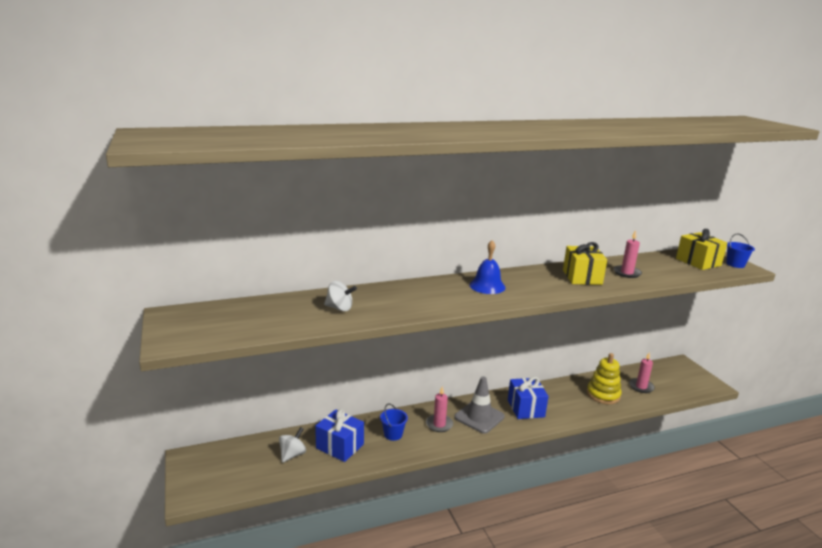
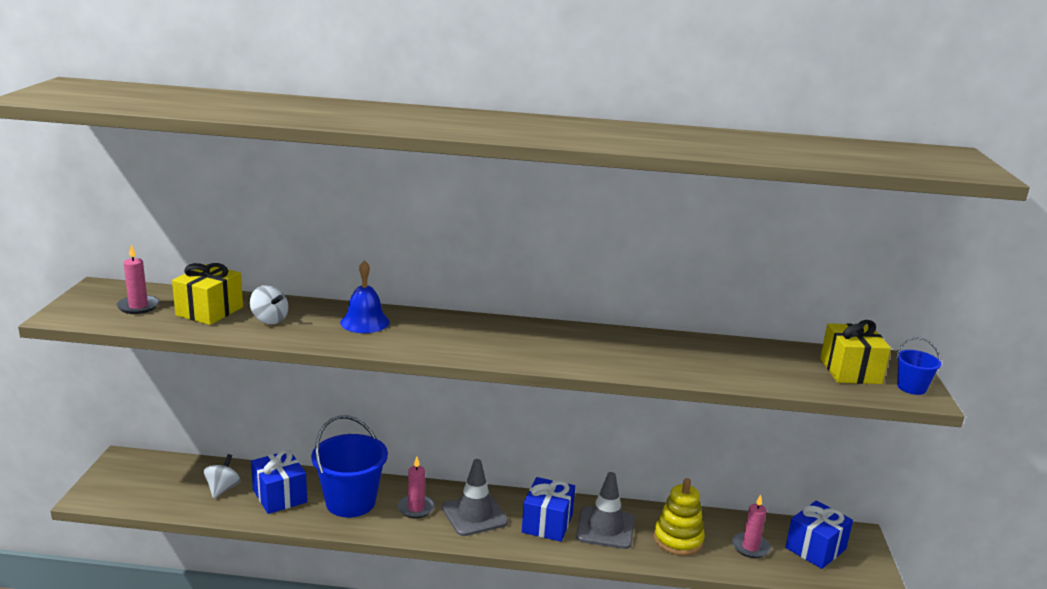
camera: 25 degrees right, 0 degrees up
white spinning top [279,427,306,463] -> white spinning top turned 45 degrees counterclockwise [204,454,241,499]
blue bucket [380,404,408,441] -> blue bucket [311,416,388,517], size x2.05
blue bell [469,240,505,294] -> blue bell moved to [340,260,390,333]
yellow gift [563,242,607,285] -> yellow gift moved to [172,263,243,325]
pink candle [613,230,642,278] -> pink candle moved to [117,245,159,314]
none -> grey traffic cone [576,472,634,549]
none -> blue gift [785,500,853,569]

